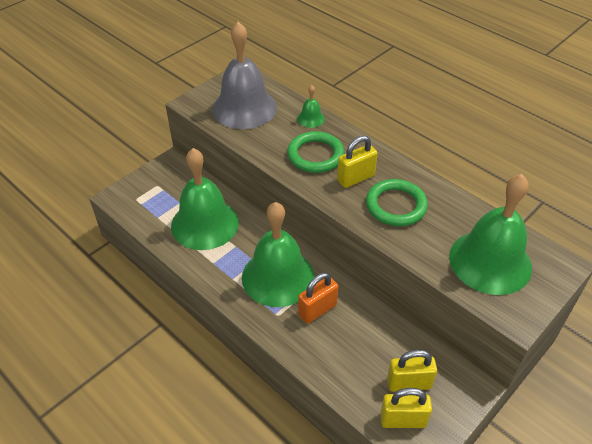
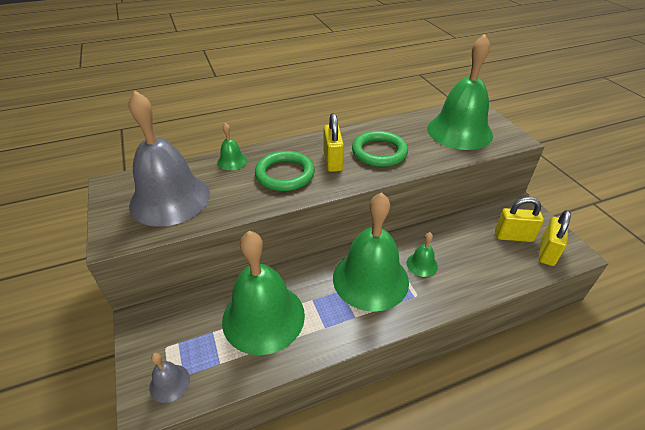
camera: 65 degrees left, 5 degrees down
orange padlock [298,273,338,324] -> green bell [406,232,438,277]
yellow padlock [387,350,437,392] -> yellow padlock turned 75 degrees clockwise [495,197,544,242]
none -> grey bell [150,352,190,403]

